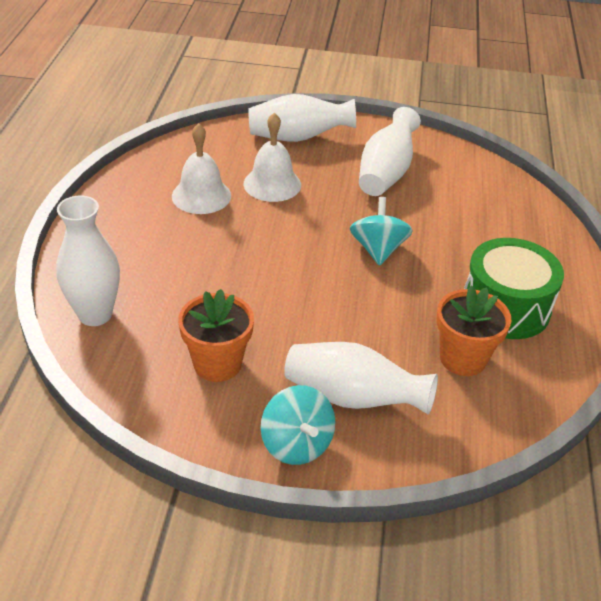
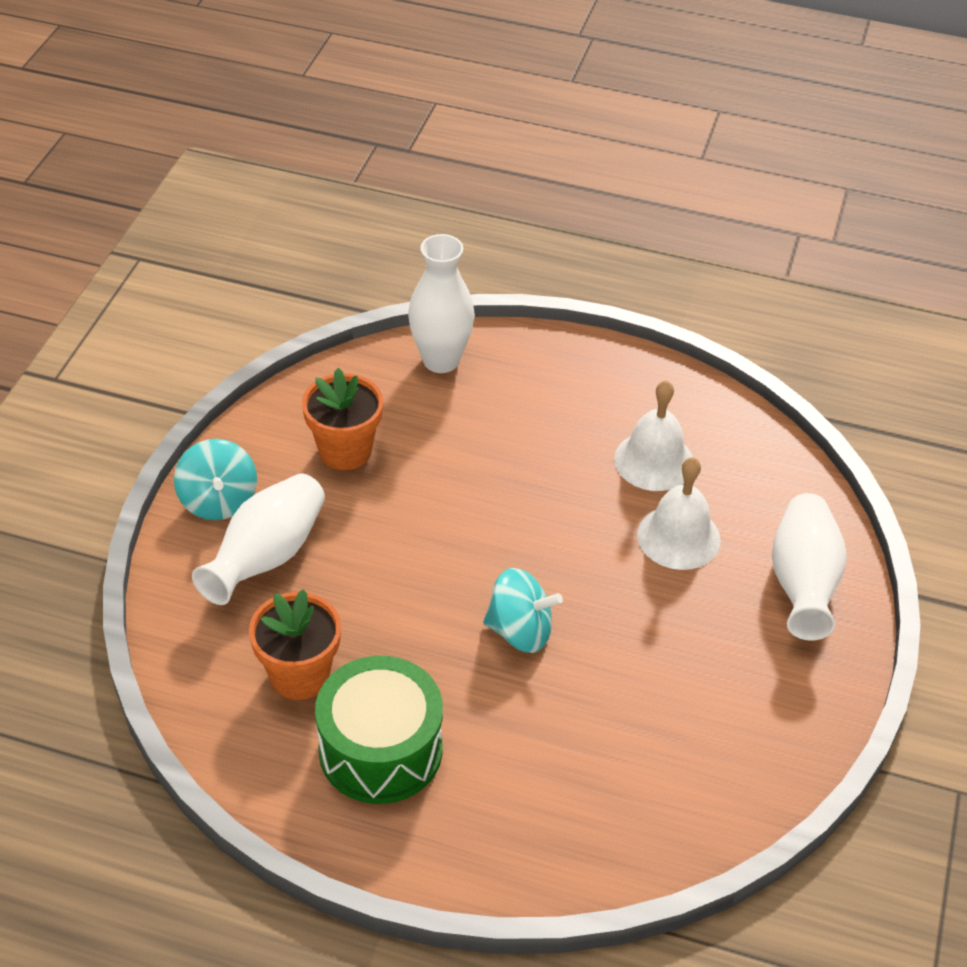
camera: 100 degrees right, 5 degrees up
turquoise spinning top [261,385,335,465] -> turquoise spinning top turned 90 degrees counterclockwise [174,439,257,520]
white vase [359,107,421,196] -> none

